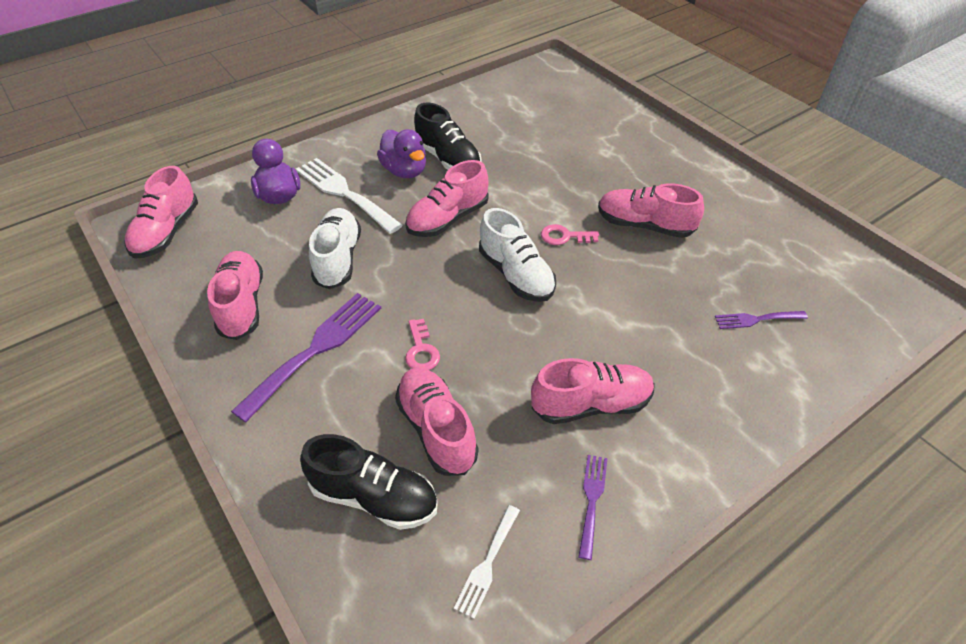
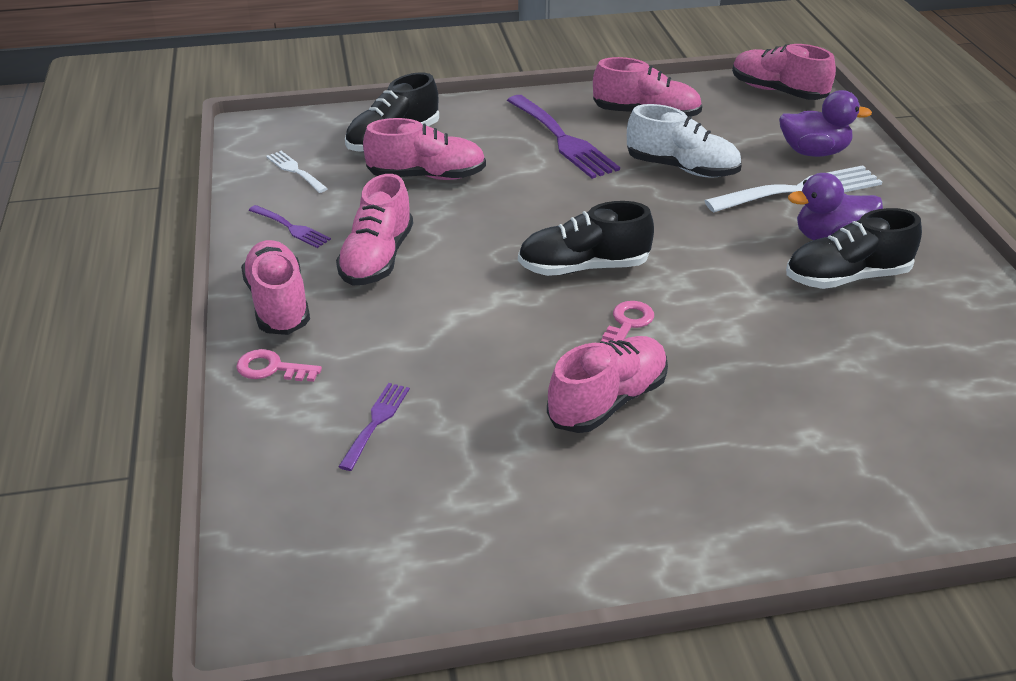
camera: 115 degrees right, 10 degrees down
pink shoe [405,160,488,237] -> pink shoe moved to [241,240,310,335]
pink key [405,319,440,370] -> pink key moved to [236,349,322,382]
white shoe [479,208,556,302] -> black shoe [518,201,654,276]

